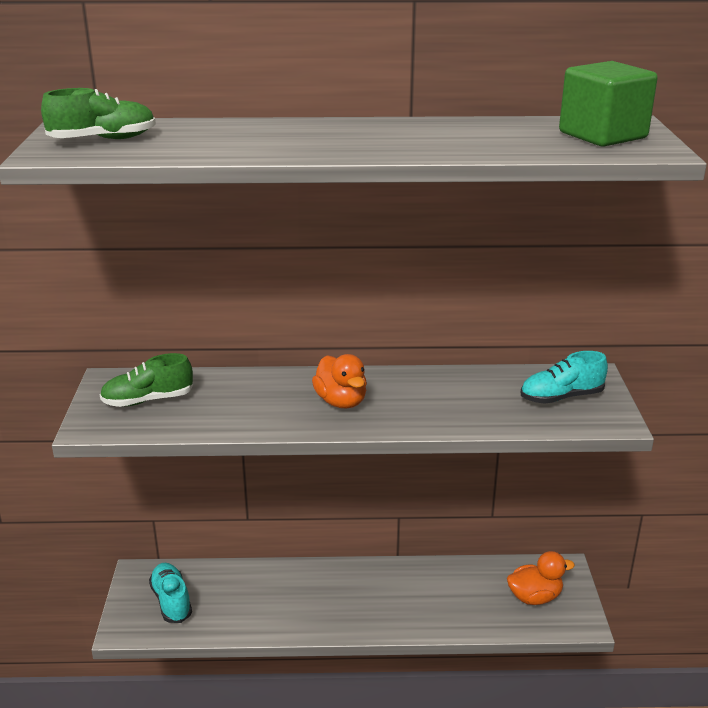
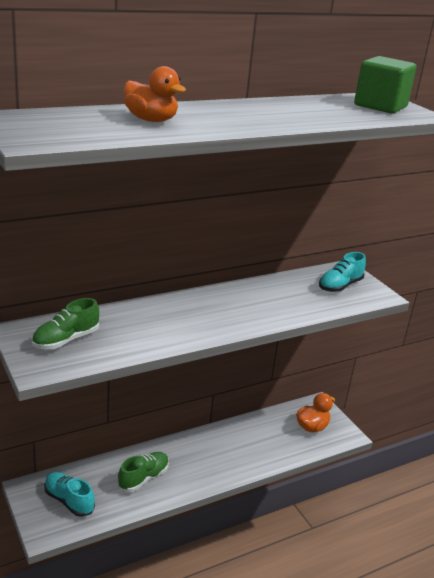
camera: 30 degrees left, 0 degrees up
green shoe [41,88,156,139] -> green shoe moved to [118,452,169,492]
orange duck [312,354,367,408] -> orange duck moved to [124,66,186,122]

